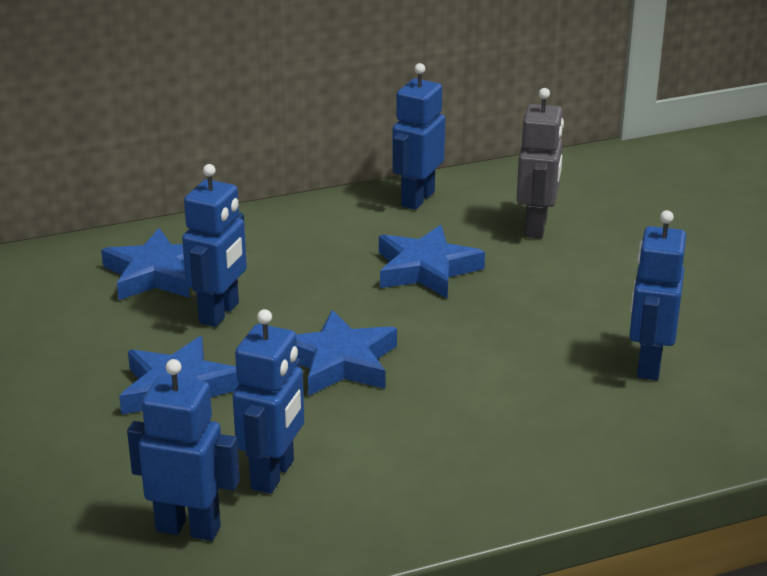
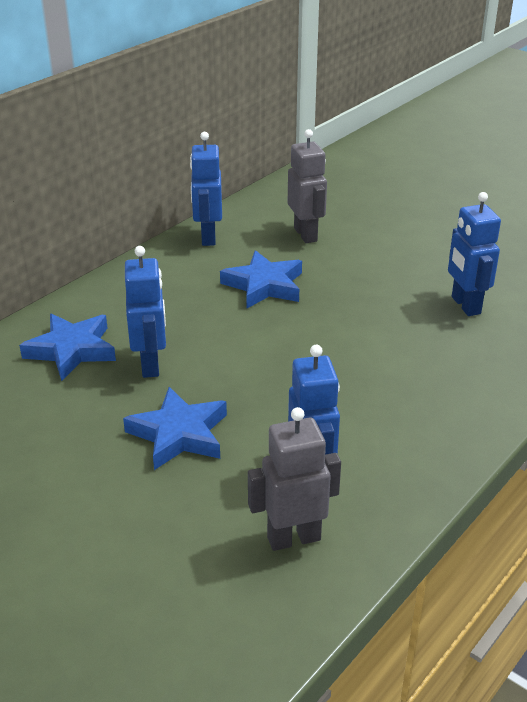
camera: 30 degrees left, 5 degrees up
blue robot [127,359,240,541] -> grey robot [248,407,341,551]
blue star [296,310,397,396] -> none

